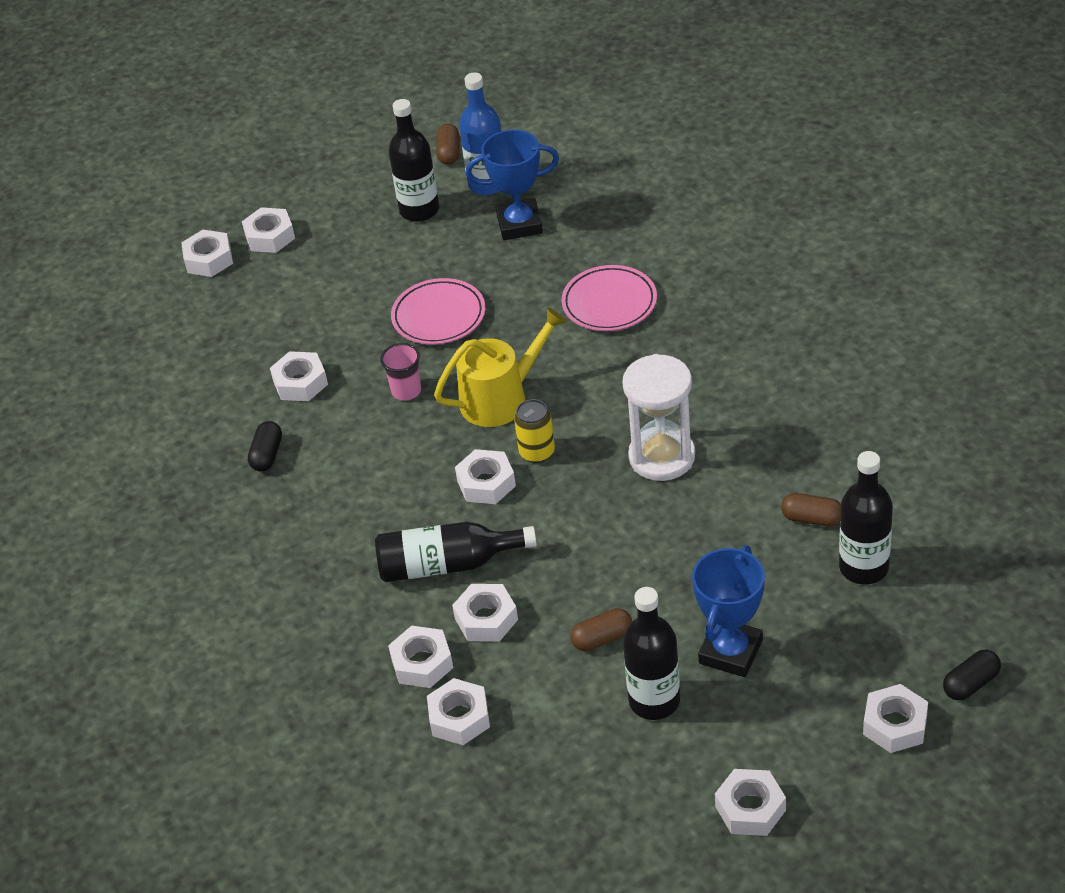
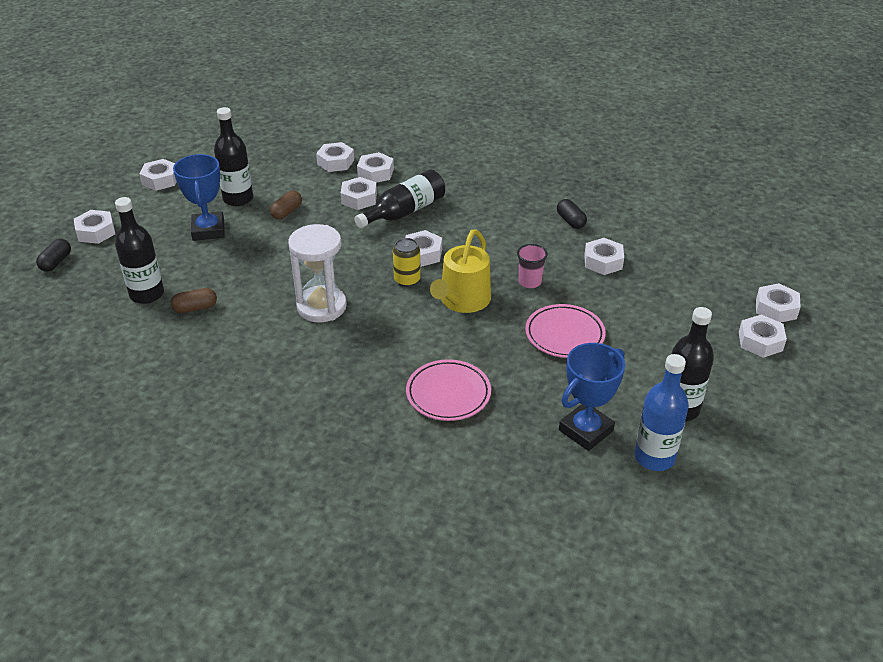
camera: 140 degrees right, 5 degrees down
brown capsule [436,124,460,165] -> none

